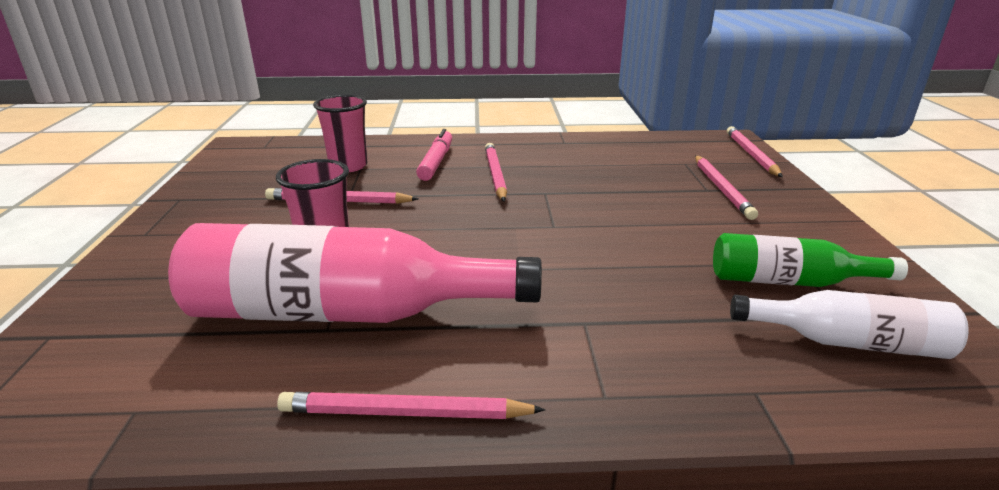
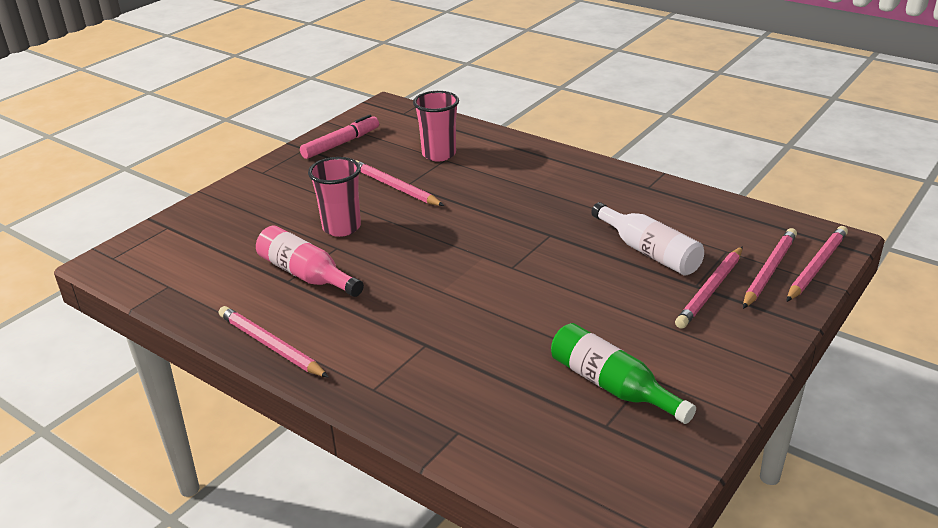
camera: 40 degrees right, 5 degrees up
pink bottle [168,223,542,323] -> pink bottle [256,226,364,297], size x0.55
pink marker [416,129,452,181] -> pink marker moved to [300,115,379,159]
pink pencil [485,143,507,201] -> pink pencil moved to [743,228,797,309]
white bottle [730,290,969,359] -> white bottle moved to [591,202,704,276]

